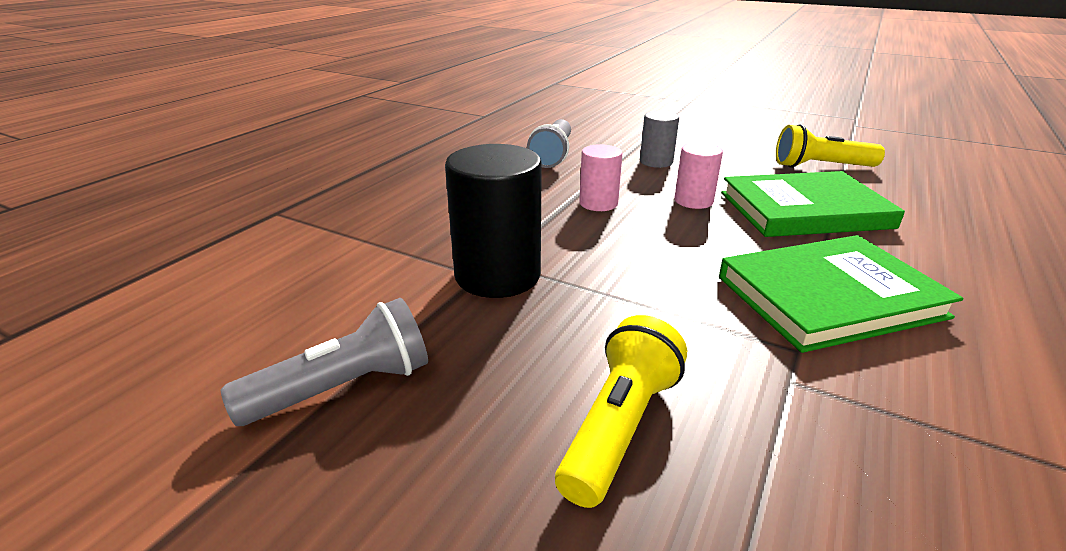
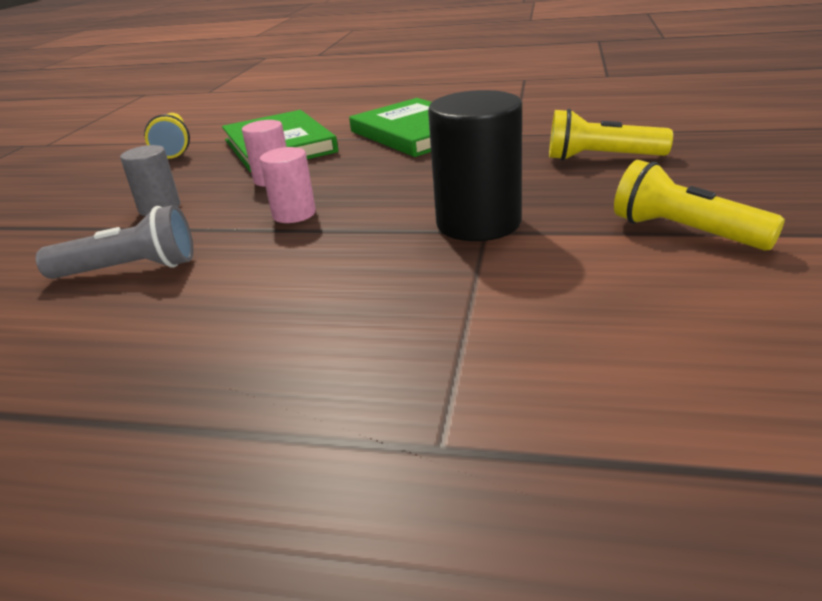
camera: 105 degrees left, 0 degrees up
grey flashlight [221,298,428,426] -> yellow flashlight [614,160,785,251]

